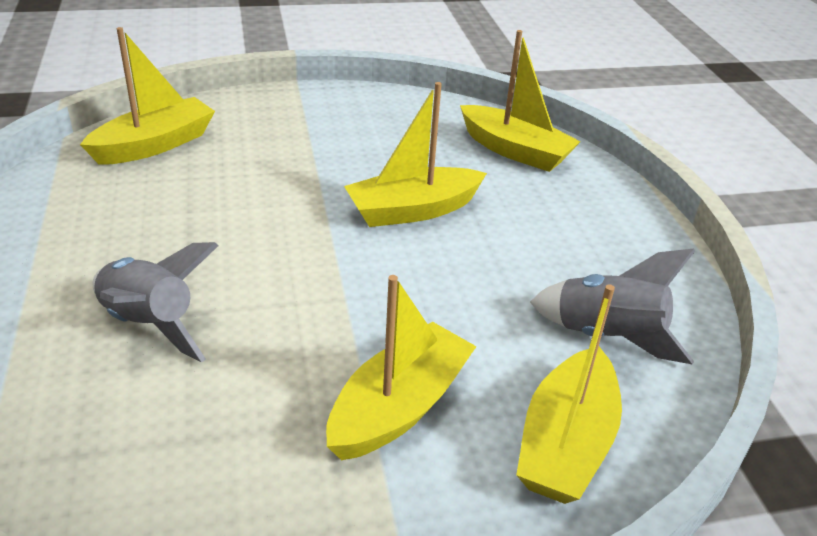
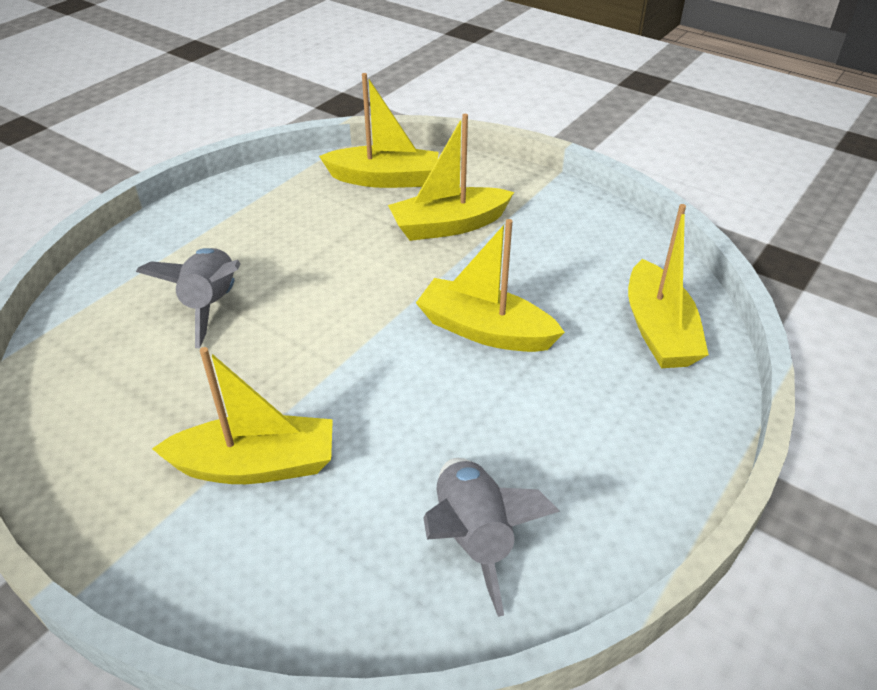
camera: 50 degrees right, 5 degrees up
yellow boat [516,284,622,504] -> yellow boat moved to [388,114,514,241]

